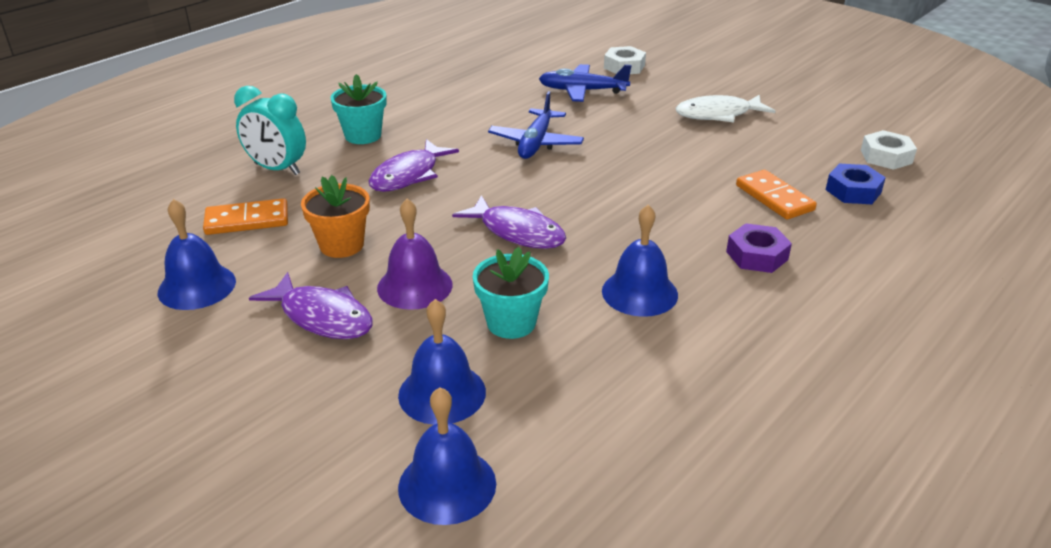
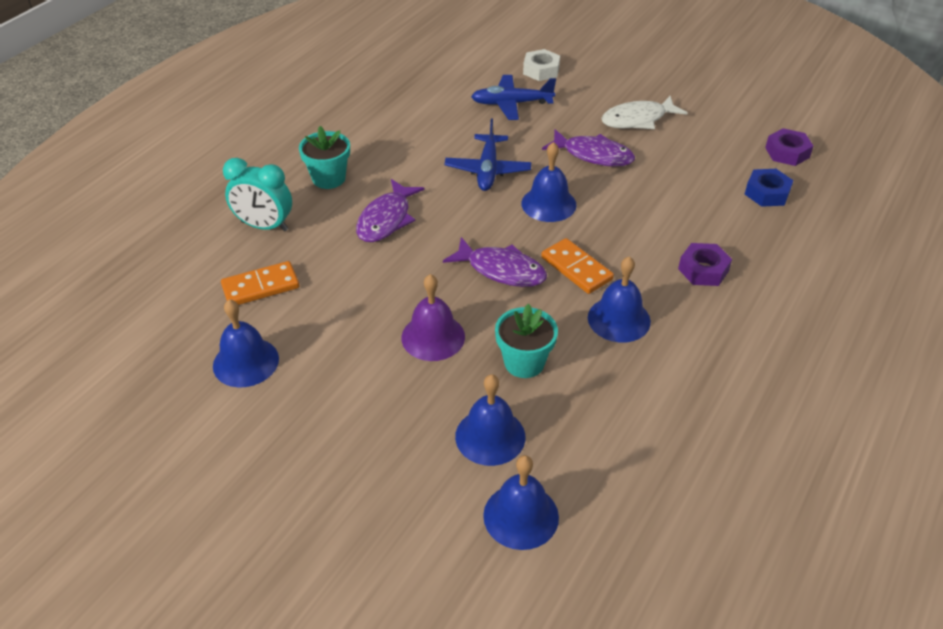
camera: 10 degrees left, 10 degrees up
purple fish [249,272,373,339] -> purple fish moved to [542,129,635,167]
orange flower pot [301,175,370,258] -> none
orange domino [736,170,817,220] -> orange domino moved to [541,238,614,294]
white nut [861,130,917,170] -> purple nut [765,128,813,166]
none -> blue bell [521,142,577,222]

